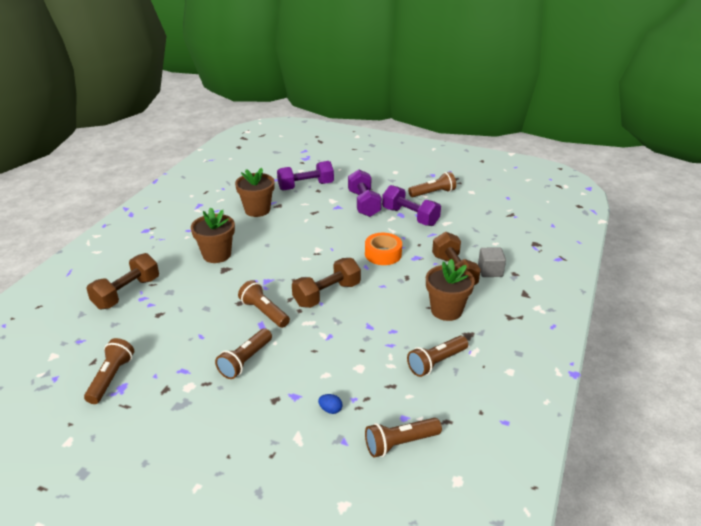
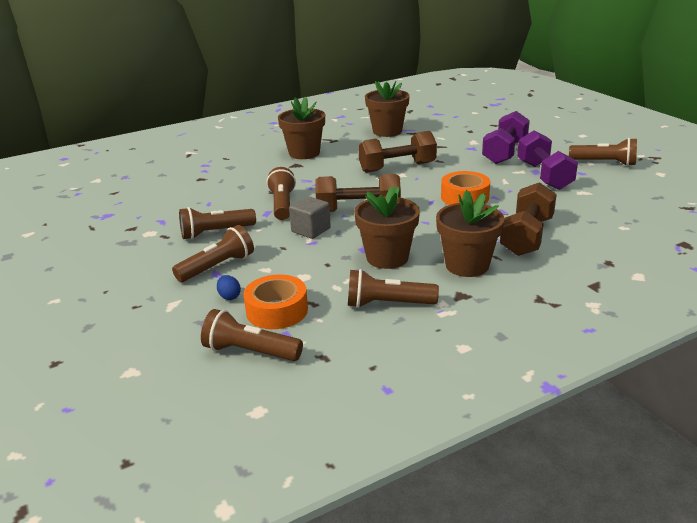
camera: 40 degrees right, 5 degrees down
brown flashlight [84,338,134,404] -> brown flashlight moved to [172,225,254,282]
brown dumbbell [86,253,159,309] -> brown dumbbell moved to [358,131,437,173]
purple dumbbell [277,161,334,191] -> none
grey cube [478,247,506,277] -> grey cube moved to [289,196,331,239]
none -> orange tape [243,274,308,329]
none -> brown flower pot [354,186,420,269]

